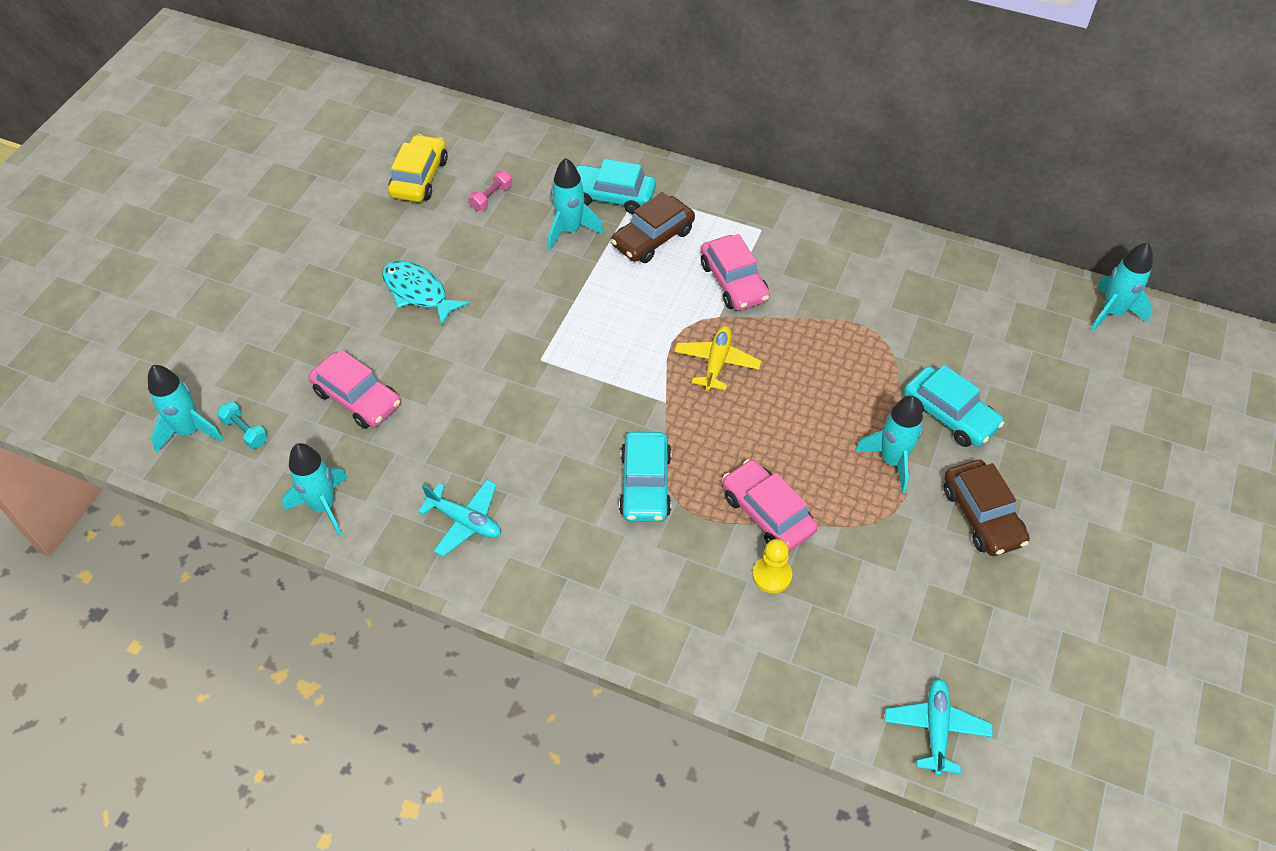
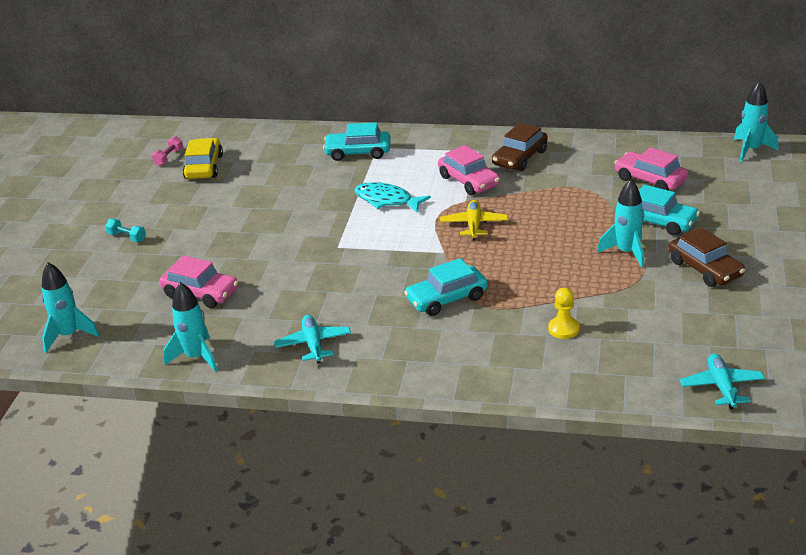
camera: 10 degrees left, 20 degrees down
turquoise dumbbell [217,402,268,449] -> turquoise dumbbell moved to [105,219,146,242]
turquoise fish [382,260,470,326] -> turquoise fish moved to [354,182,431,212]
turquoise plane [418,479,501,557] -> turquoise plane turned 120 degrees counterclockwise [274,315,351,364]
pink dumbbell [469,171,512,211] -> pink dumbbell moved to [152,136,183,166]
turquoise rocket [548,158,604,250] -> none
brown car [611,192,695,263] -> brown car moved to [492,123,548,171]
turquoise car [619,432,671,522] -> turquoise car turned 75 degrees clockwise [404,258,488,316]
pink car [722,459,818,552] -> pink car moved to [614,147,688,190]

